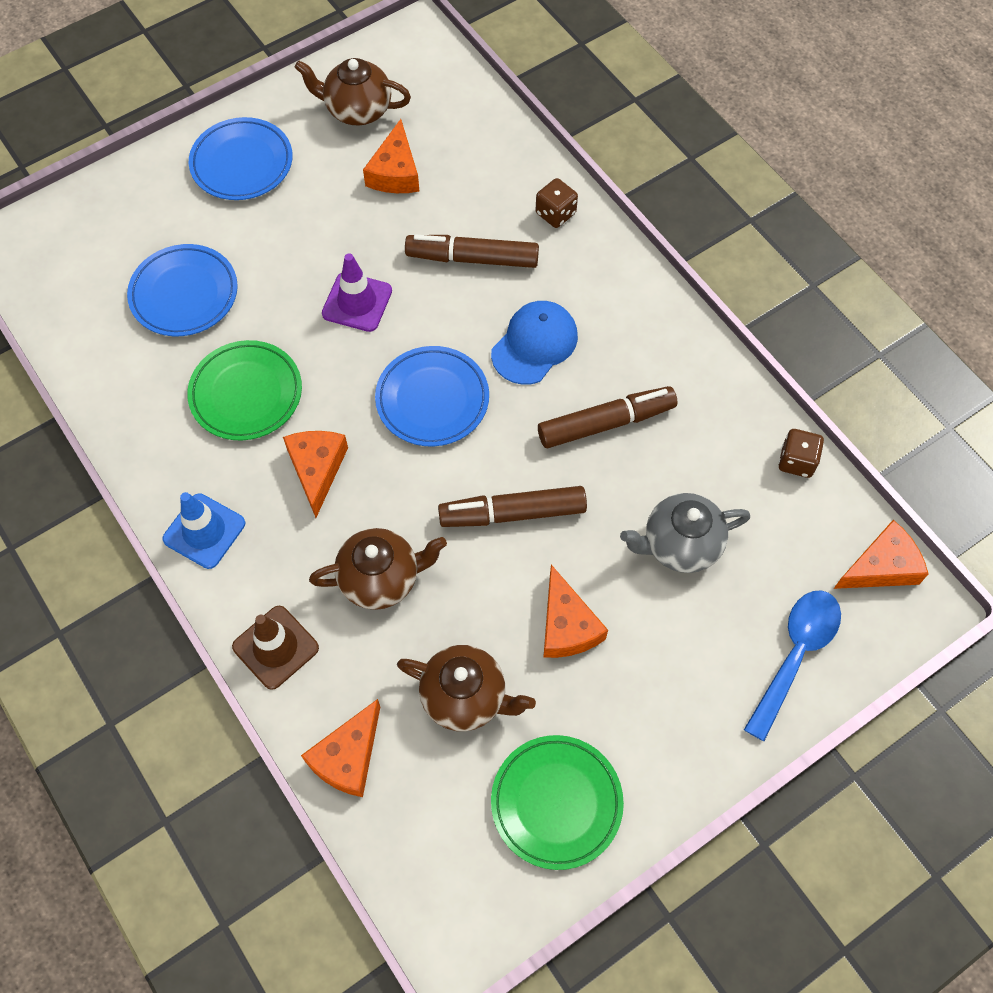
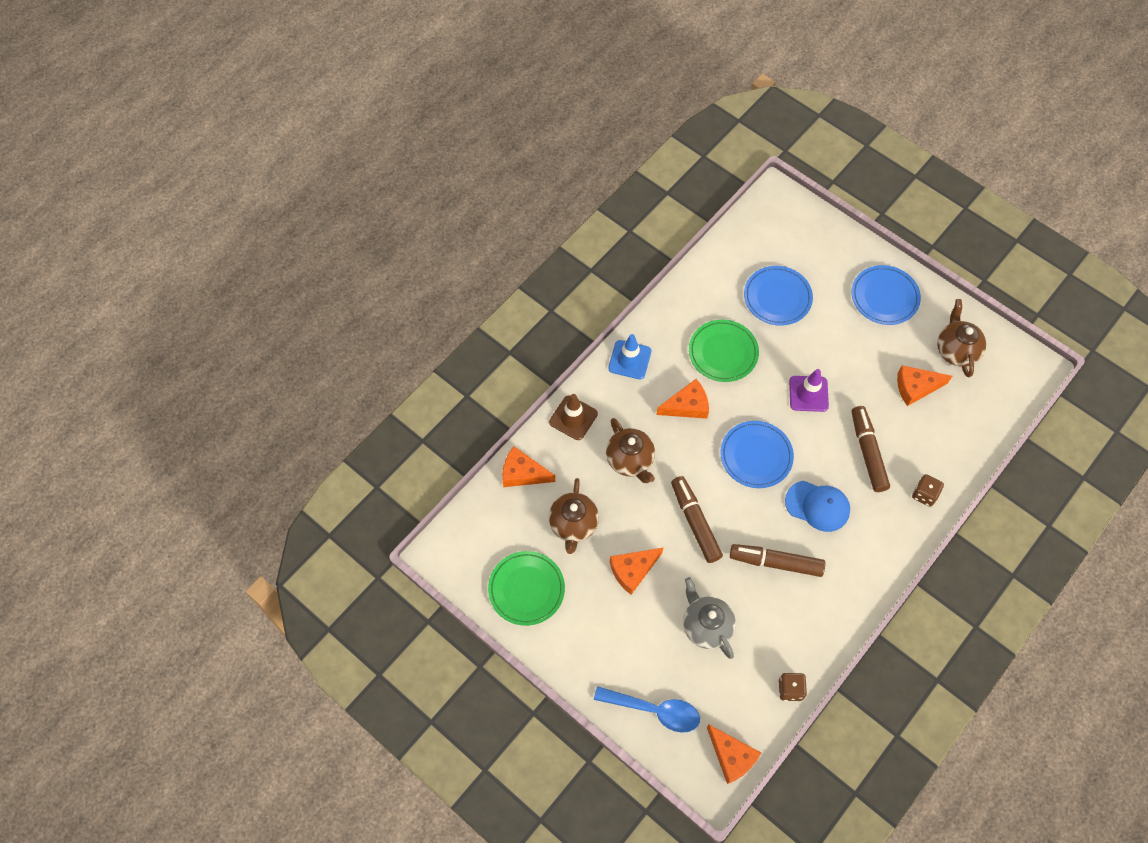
camera: 75 degrees right, 0 degrees up
brown marker [538,386,677,448] -> brown marker turned 135 degrees clockwise [730,544,825,577]

